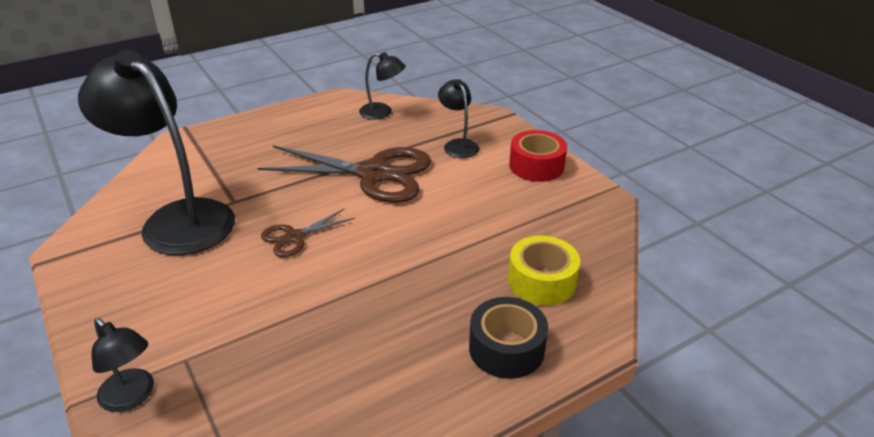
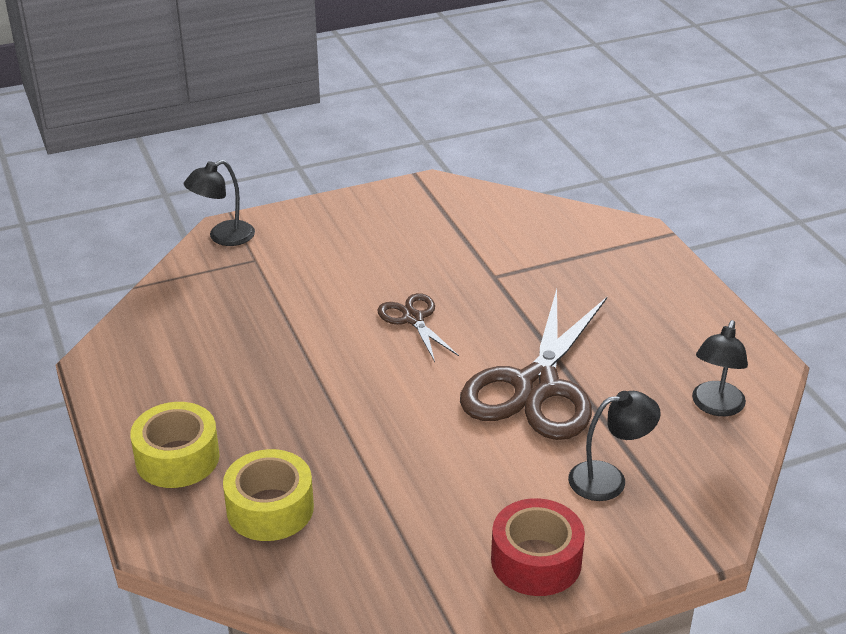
camera: 100 degrees right, 0 degrees up
black lamp [78,50,235,255] -> none
black tape [469,297,548,379] -> yellow tape [130,402,220,488]

